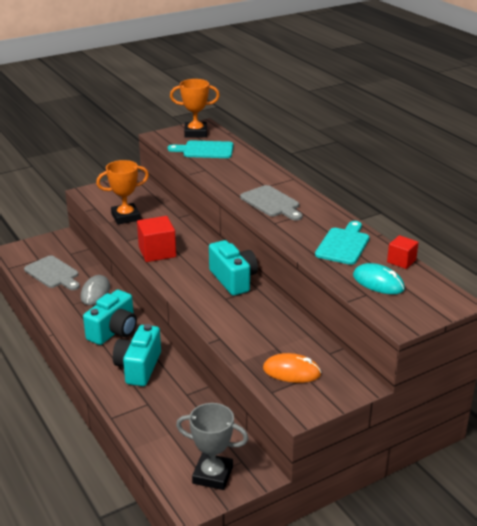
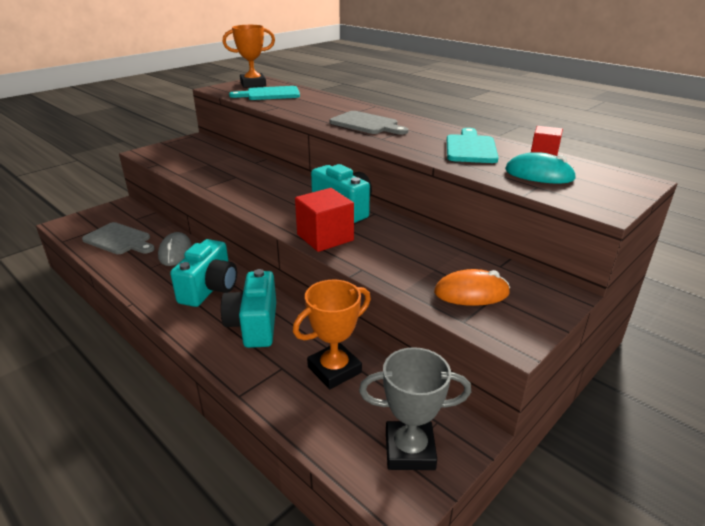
camera: 15 degrees left, 0 degrees up
orange trophy [96,160,149,224] -> orange trophy moved to [293,279,371,389]
red cube [137,216,176,262] -> red cube moved to [295,188,354,252]

